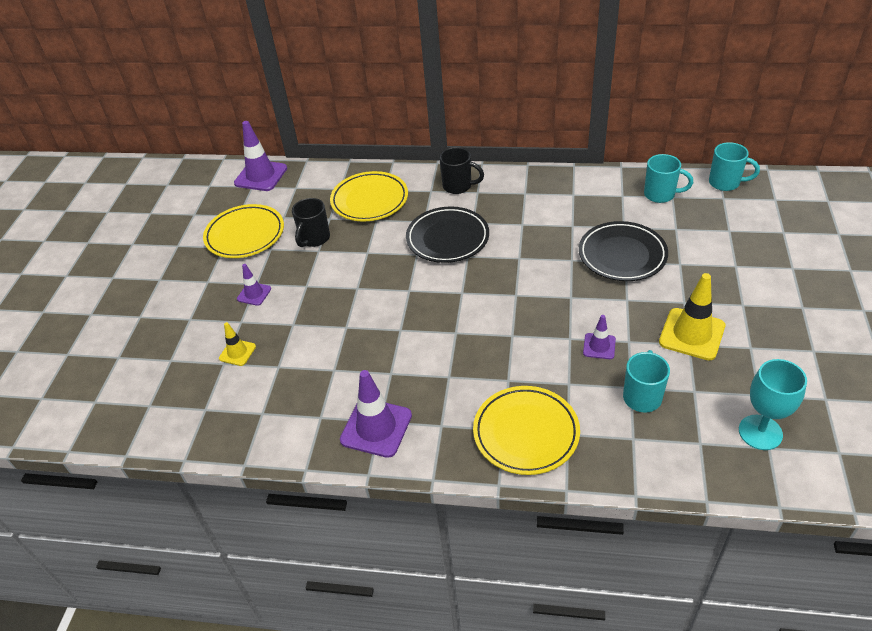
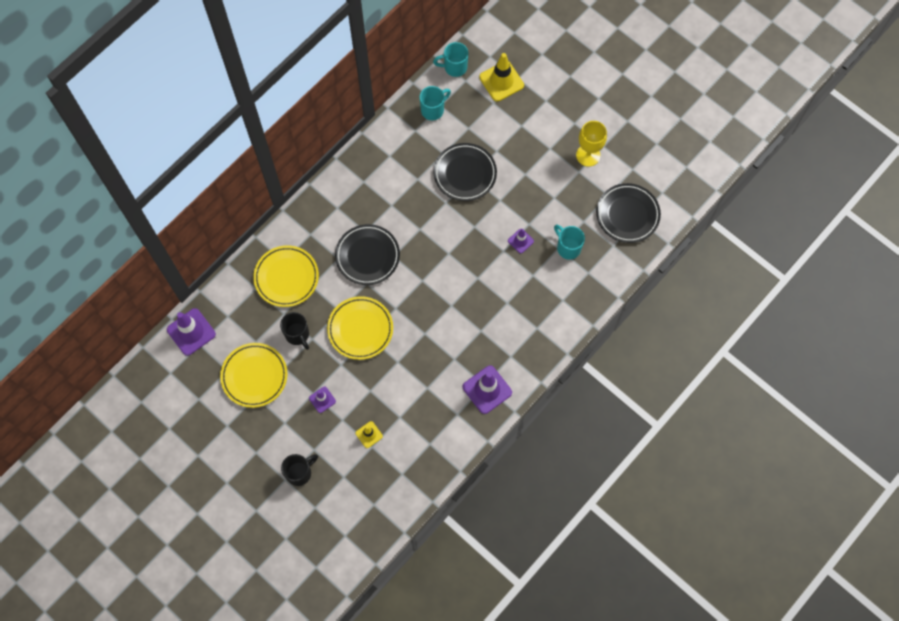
camera: 60 degrees left, 25 degrees up
black mug [439,147,484,194] -> black mug moved to [281,454,318,486]
yellow plate [473,386,580,475] -> yellow plate moved to [327,296,393,360]
yellow traffic cone [659,273,725,361] -> yellow traffic cone moved to [479,53,524,102]
turquoise mug [709,142,760,191] -> turquoise mug turned 150 degrees counterclockwise [433,42,468,77]
turquoise goblet [739,359,807,450] -> black plate [596,183,661,243]
none -> yellow goblet [576,121,607,167]

